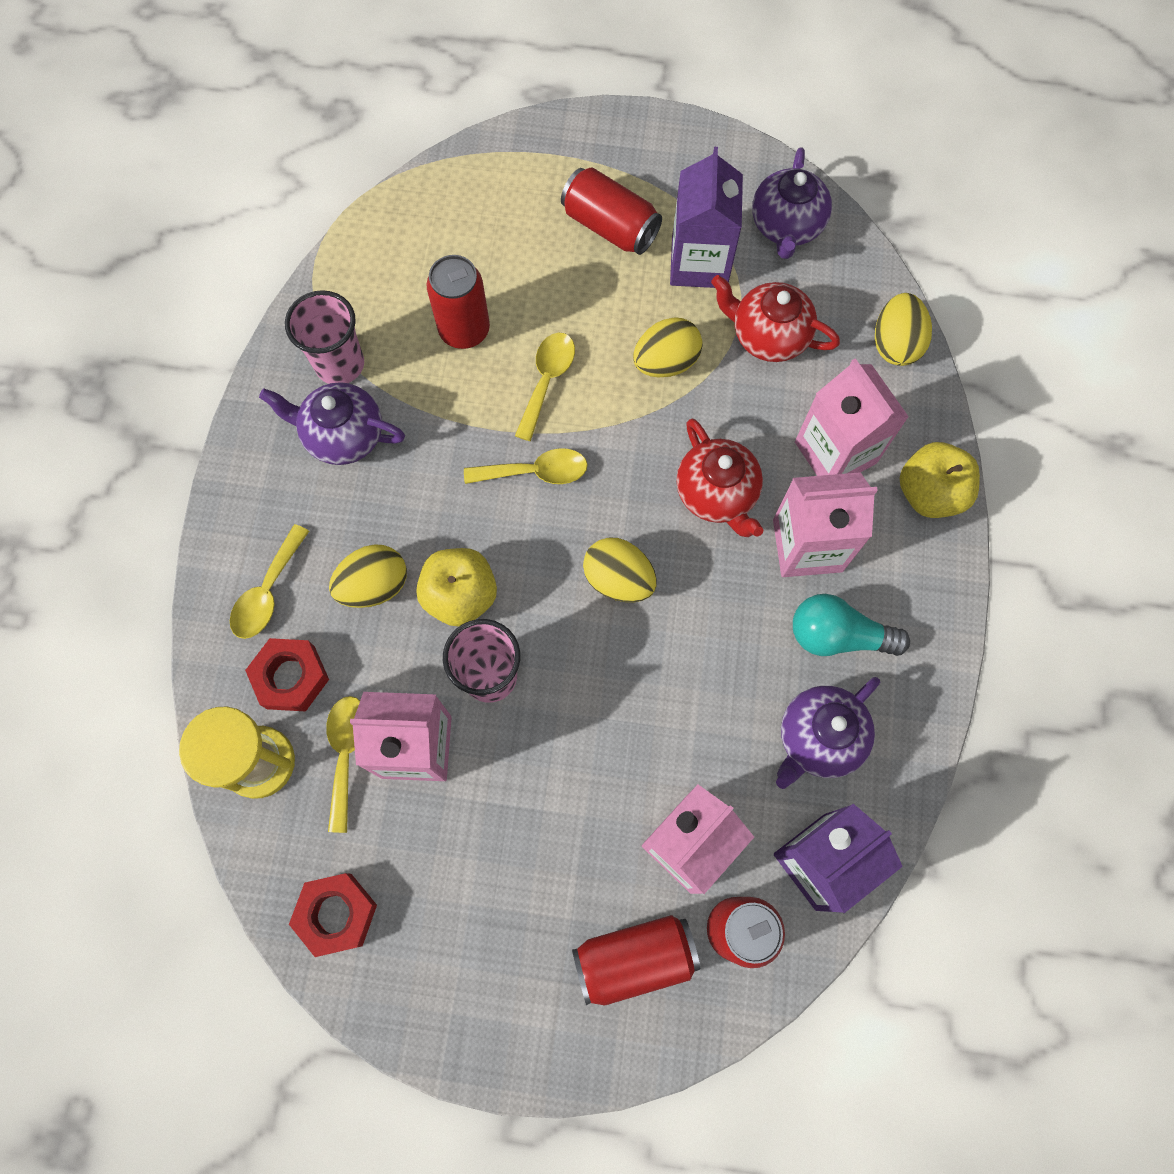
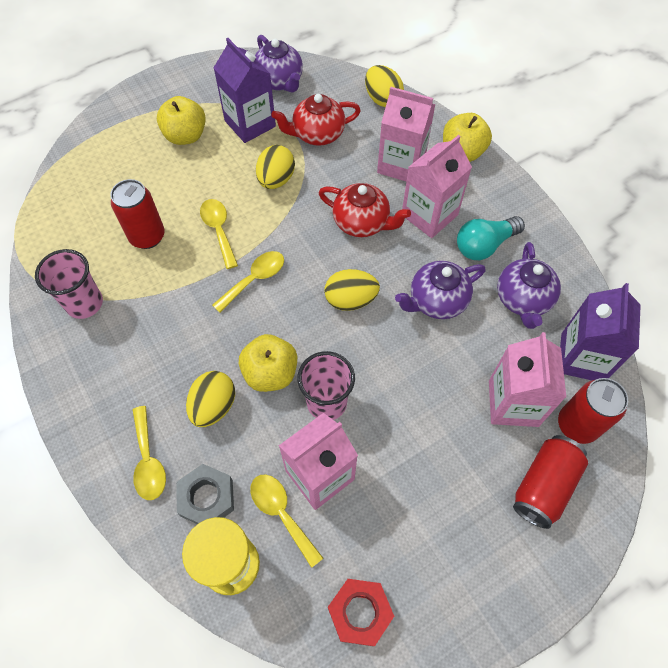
camera: 40 degrees left, 10 degrees down
red nut [245,638,329,711] -> grey nut [176,464,234,524]
purple teapot [259,382,405,465] -> purple teapot moved to [395,261,486,319]
red can [561,167,662,255] -> yellow apple [157,96,206,145]

